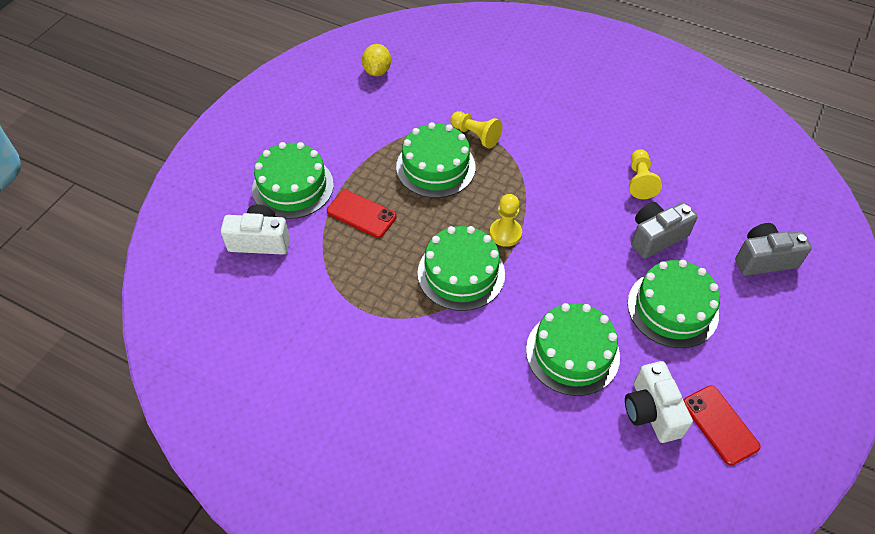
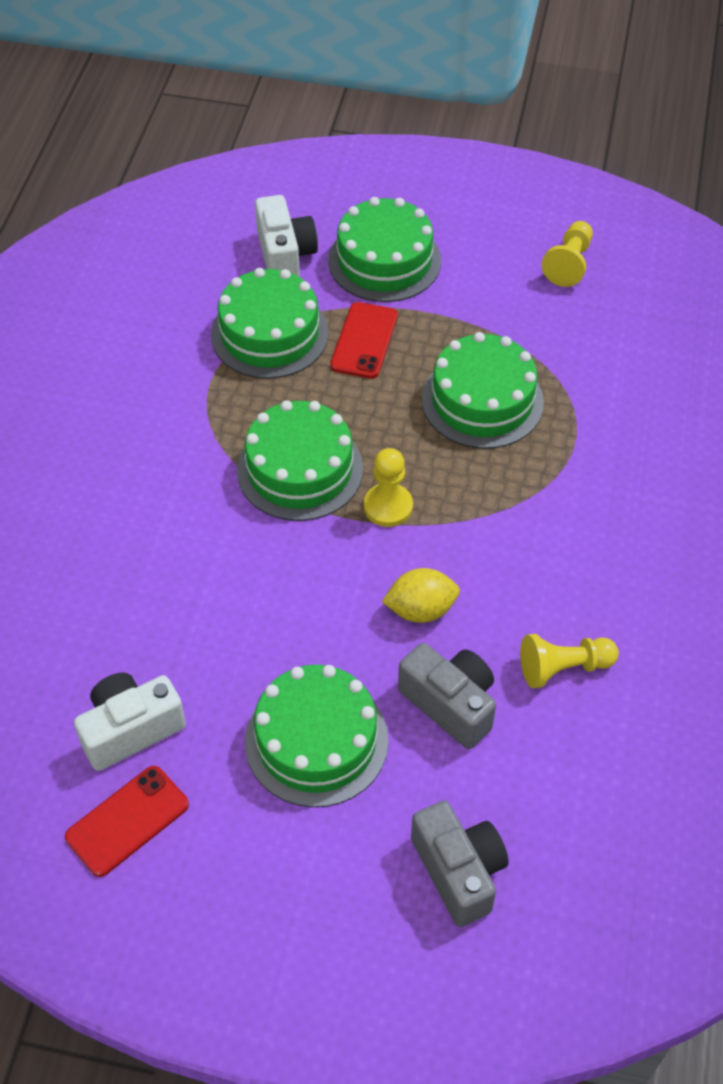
camera: 75 degrees right, 0 degrees up
yellow lemon [362,44,391,76] -> yellow lemon moved to [382,568,460,623]
yellow pawn [450,111,502,148] -> yellow pawn moved to [541,221,593,287]
green cake [526,303,620,396] -> green cake moved to [211,268,329,379]

